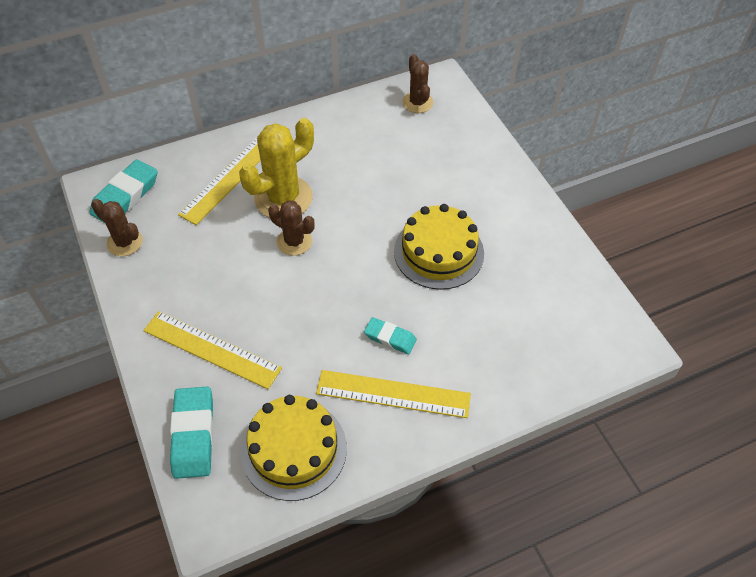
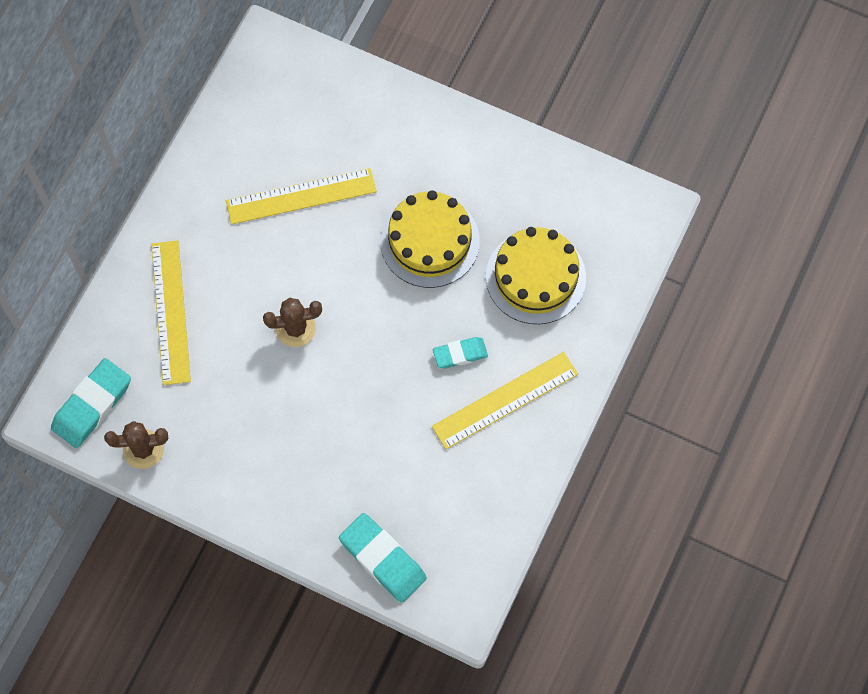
camera: 40 degrees left, 15 degrees up
turquoise eraser [89,159,158,223] -> turquoise eraser turned 45 degrees clockwise [51,358,131,448]
yellow ruler [143,311,282,389] -> yellow ruler moved to [226,168,377,225]
yellow cactus [239,118,314,218] -> none
yellow cake [241,395,347,501] -> yellow cake moved to [486,227,586,324]
brown cactus [402,54,433,113] -> none

